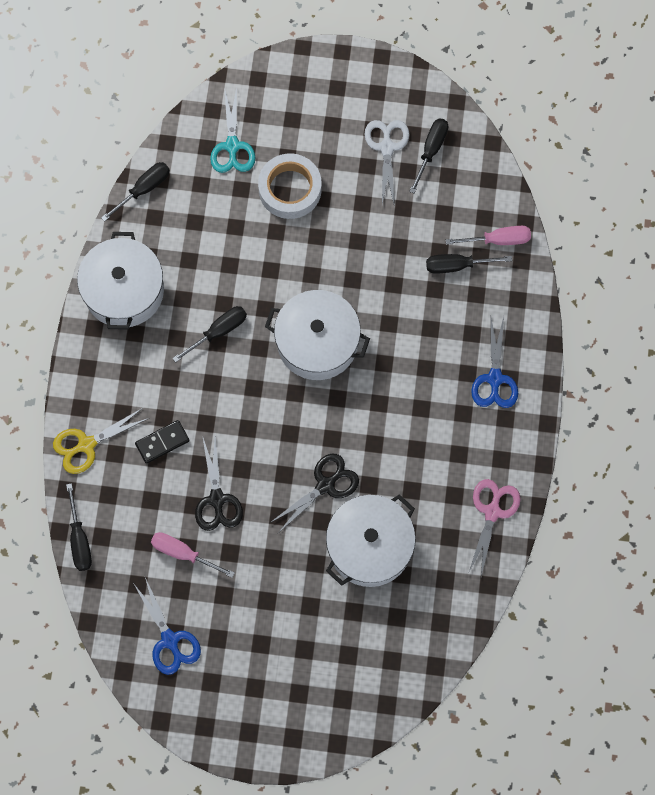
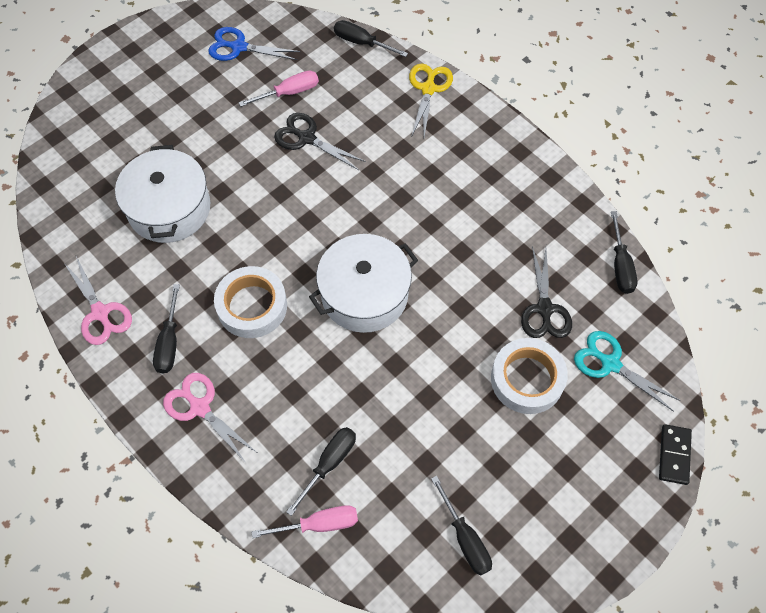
camera: 130 degrees right, 10 degrees down
white pot [77,232,164,330] -> none
black domino [135,420,190,464] -> black domino moved to [659,424,692,485]
black screwdriver [172,306,247,363] -> black screwdriver moved to [153,284,180,374]
black scissors [270,454,359,533] -> black scissors moved to [521,246,572,338]
white scissors [364,120,409,207] -> none
pink screwdriver [446,226,531,245] -> pink screwdriver turned 135 degrees counterclockwise [251,505,358,538]
blue scissors [471,317,518,408] -> pink scissors [163,373,256,463]
none -> white tape [214,266,287,338]

